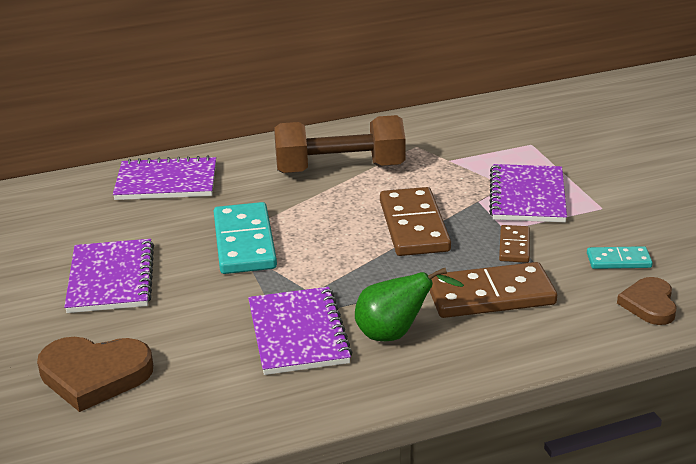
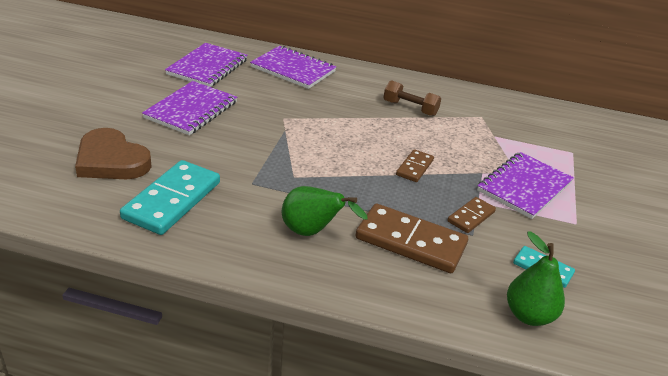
camera: 30 degrees right, 5 degrees up
turquoise domino [214,202,277,274] -> turquoise domino moved to [120,160,220,235]
purple notebook [248,287,353,375] -> purple notebook moved to [165,43,248,87]
brown dumbbell [274,115,405,173] -> brown dumbbell [384,80,441,116], size x0.54
brown domino [380,187,451,256] -> brown domino [396,149,434,182], size x0.52
brown heart [617,277,677,325] -> green pear [507,232,565,326]

